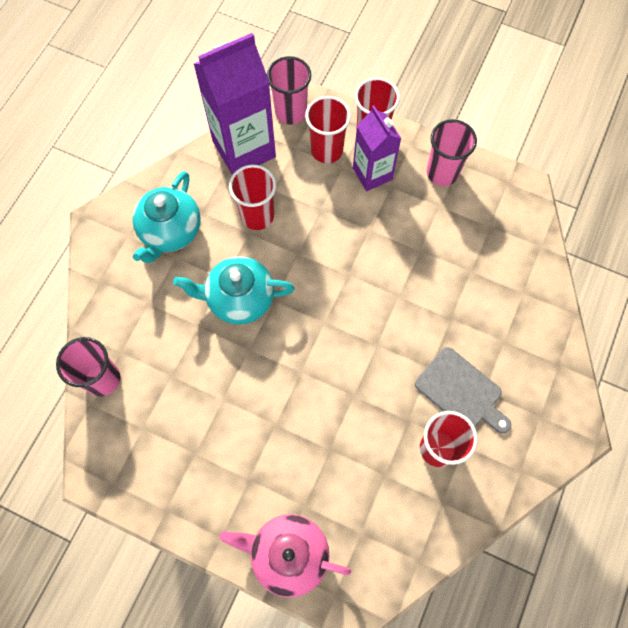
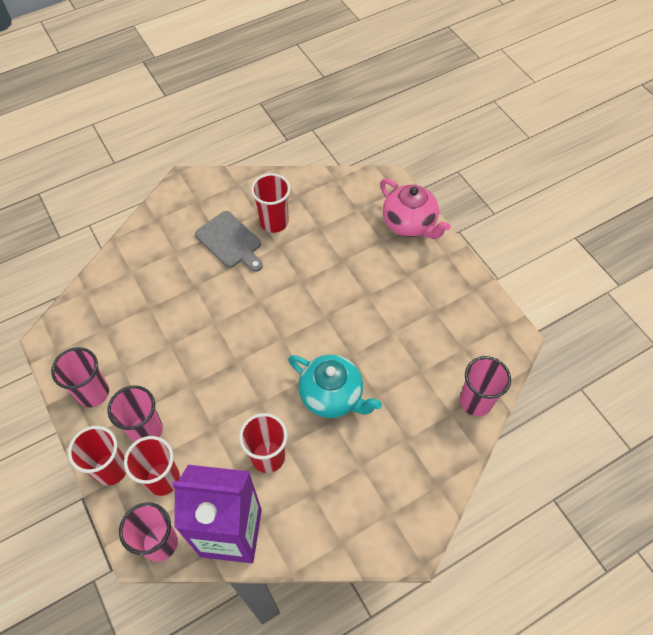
camera: 145 degrees left, 10 degrees down
turquoise teapot [132,171,201,263] -> none
purple carton [353,105,401,191] -> pink cup [107,385,163,442]
grey cutting board [415,347,511,434] -> grey cutting board turned 150 degrees clockwise [195,211,263,272]

